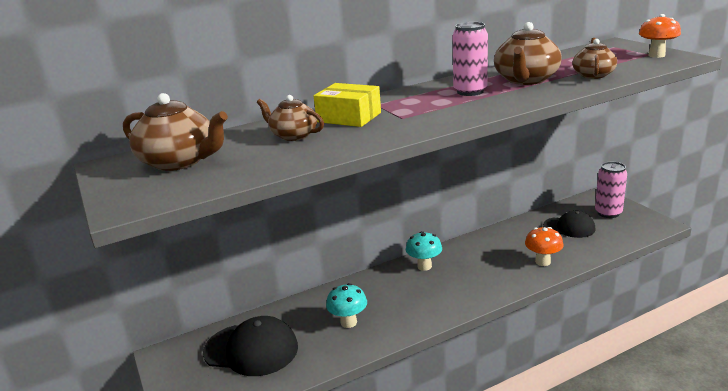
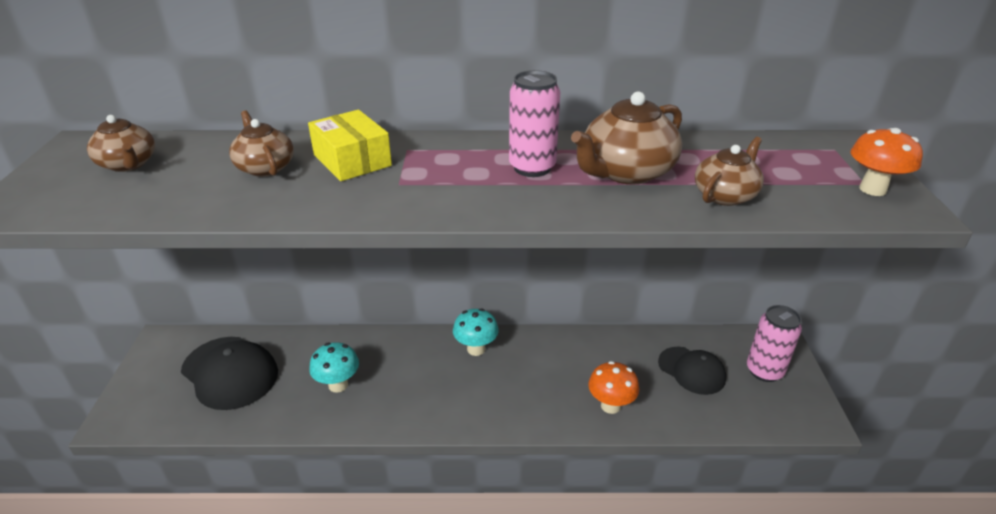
camera: 25 degrees right, 10 degrees up
brown teapot [123,93,228,171] -> brown teapot [87,115,155,172], size x0.64

